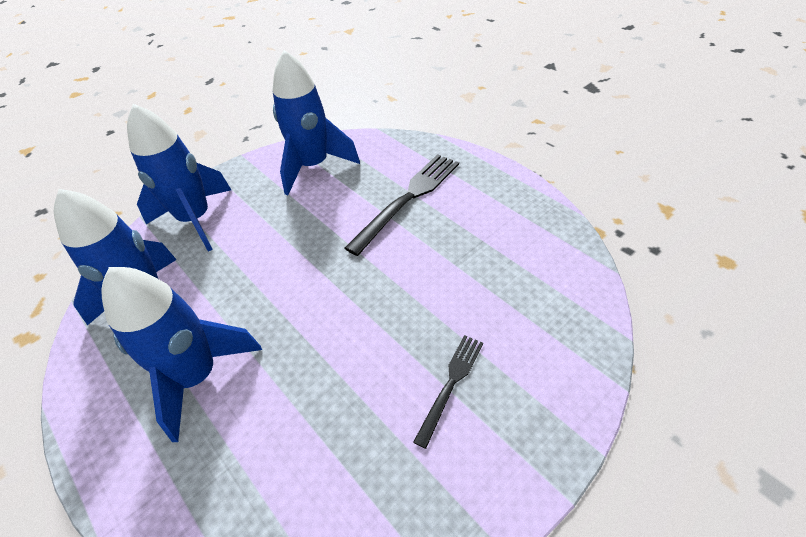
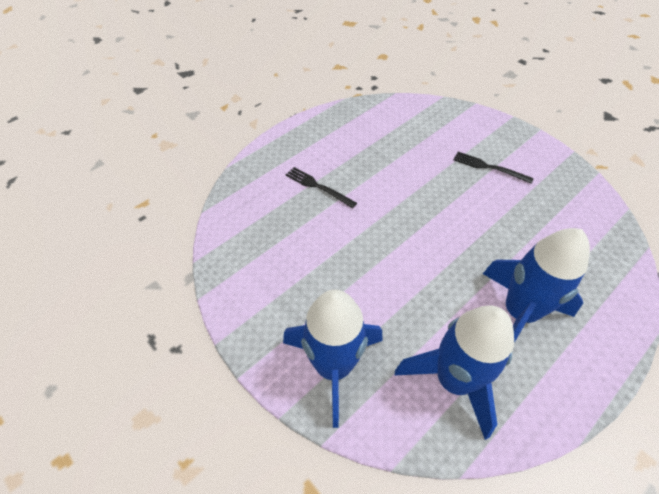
camera: 95 degrees left, 5 degrees up
blue rocket [272,50,360,195] -> none
black fork [345,154,459,256] -> black fork [286,167,357,208], size x0.57

